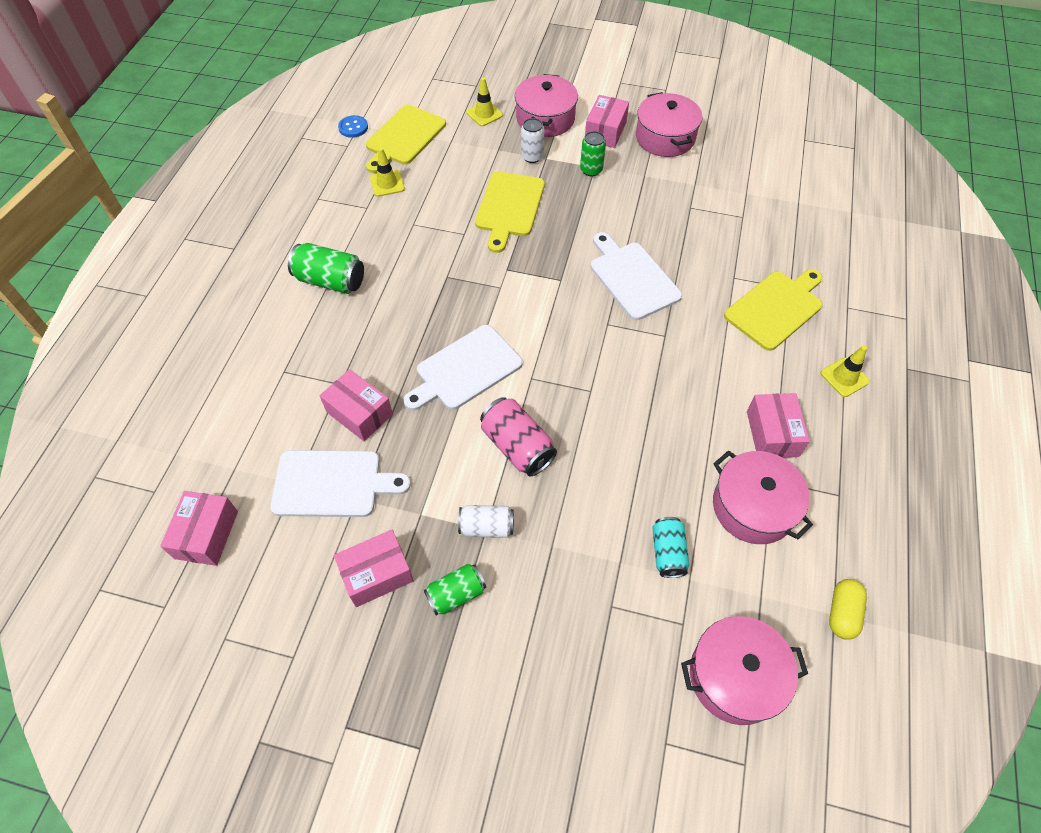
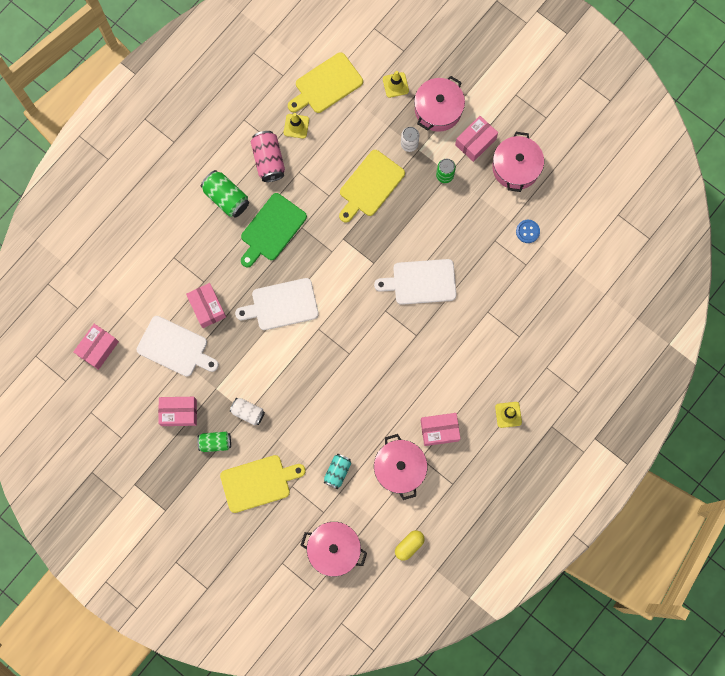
camera: 25 degrees right, 20 degrees up
blue button [338,115,368,138] -> blue button moved to [516,220,540,243]
pink can [480,397,557,476] -> pink can moved to [251,131,285,182]
white cutting board [590,232,682,320] -> white cutting board turned 90 degrees counterclockwise [374,259,457,305]
yellow cutting board [724,269,823,351] -> yellow cutting board moved to [220,455,306,513]
pink box [747,393,810,458] -> pink box turned 60 degrees clockwise [420,413,461,446]
none -> green cutting board [241,193,307,267]

